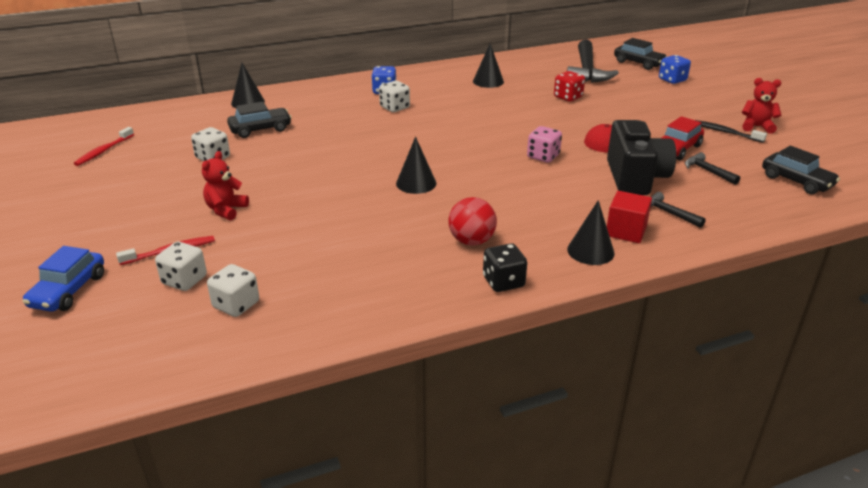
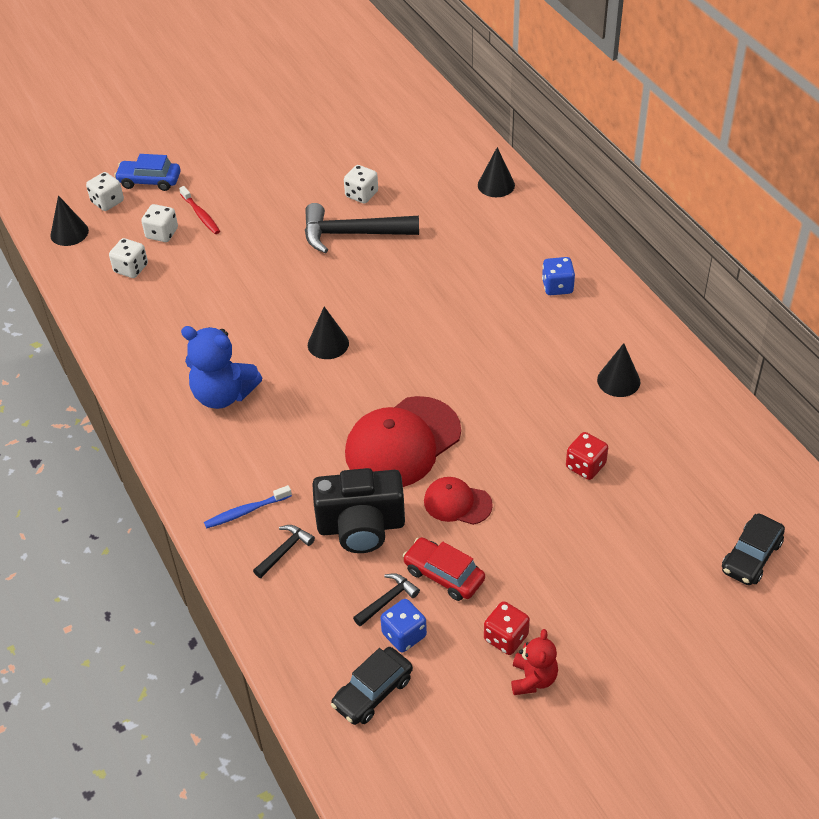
camera: 85 degrees right, 15 degrees up
red toothbrush [74,127,134,166] -> none
red teddy bear [202,151,249,220] -> none
black car [227,102,292,138] -> none
white dice [379,81,410,112] -> white dice moved to [86,172,124,211]
red ball [449,197,497,246] -> blue teddy bear [181,326,262,409]
black dice [483,243,527,292] -> none
pink dice [527,126,562,163] -> red cap [345,396,461,487]
black hammer [567,40,619,83] -> black hammer moved to [305,203,419,253]
black cone [567,200,615,265] -> black cone moved to [50,195,89,246]
red cube [607,191,652,243] -> blue toothbrush [204,485,292,529]
blue dice [659,55,691,84] -> blue dice moved to [381,599,427,652]
black toothbrush [695,120,767,143] -> red dice [484,601,530,655]

